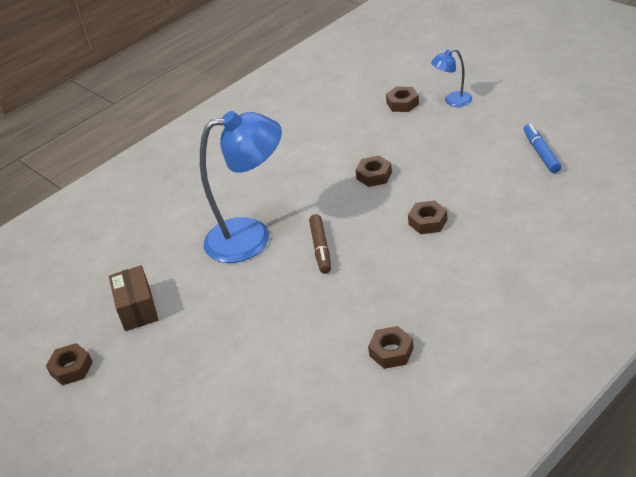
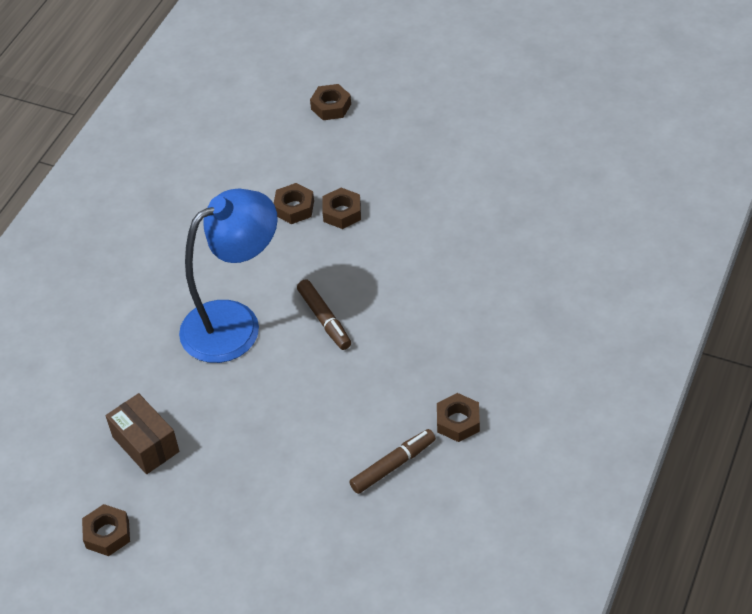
camera: 25 degrees left, 10 degrees up
brown nut [408,200,447,234] -> brown nut moved to [273,183,314,224]
blue lamp [431,49,472,107] -> none
blue marker [524,124,561,173] -> none
none -> brown marker [350,429,436,494]

